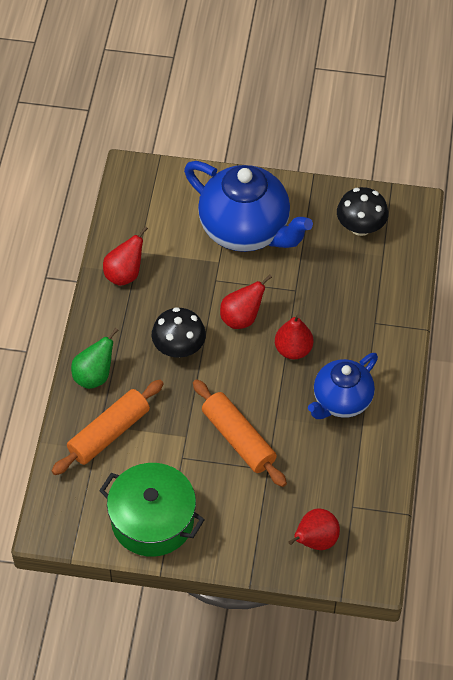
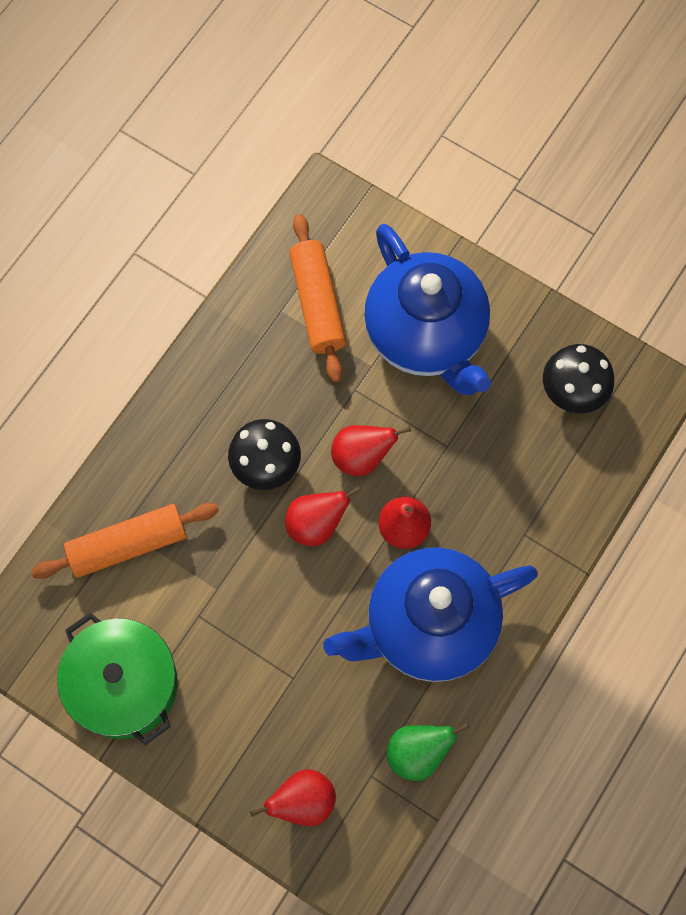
camera: 25 degrees right, 15 degrees up
green pear [71,328,119,389] -> green pear moved to [387,723,470,781]
red pear [103,226,148,286] -> red pear moved to [285,486,361,546]
orange rolling pin [193,379,287,487] -> orange rolling pin moved to [289,214,346,383]
blue teapot [308,353,378,419] -> blue teapot [323,547,538,682], size x1.60

